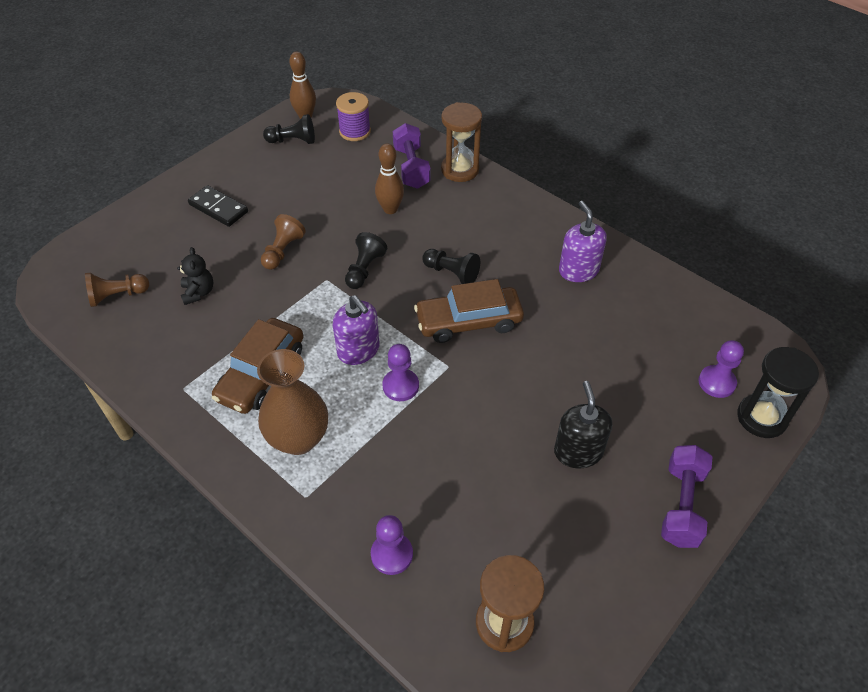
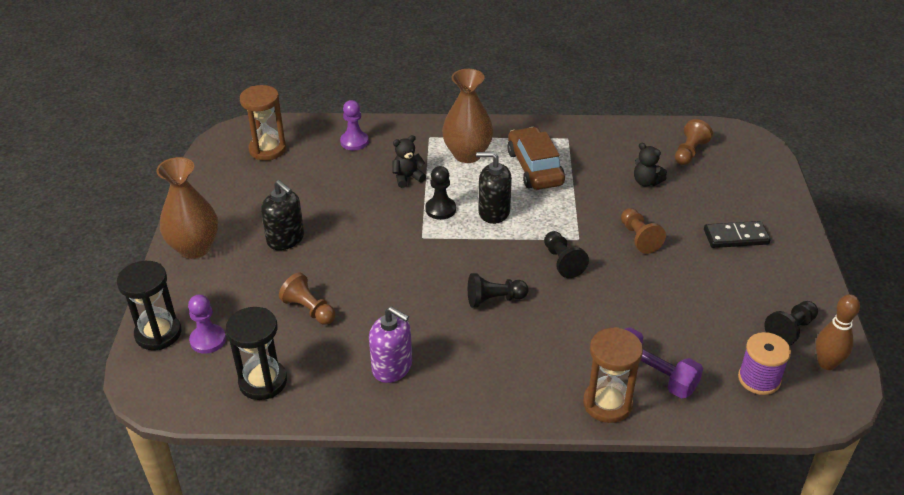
camera: 140 degrees right, 10 degrees down
purple soap dispenser [333,295,379,365] -> black soap dispenser [476,152,512,224]
brown bowling pin [375,143,404,214] -> none
purple pawn [383,344,419,401] -> black pawn [425,166,456,220]
brown car [414,279,524,343] -> none
purple dumbbell [661,445,712,548] -> brown vase [156,157,218,259]
none -> black hourglass [226,307,287,400]
none -> brown pawn [279,273,336,325]
none -> black teddy bear [392,135,426,188]

